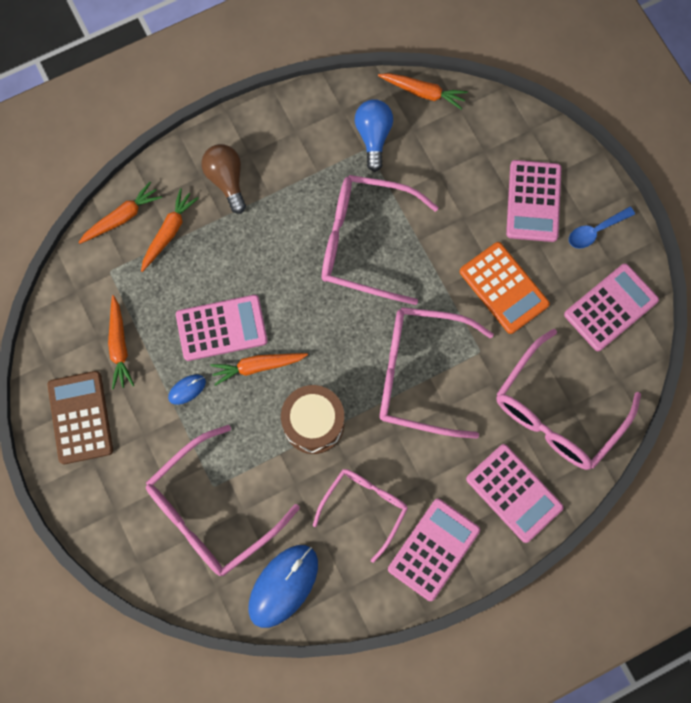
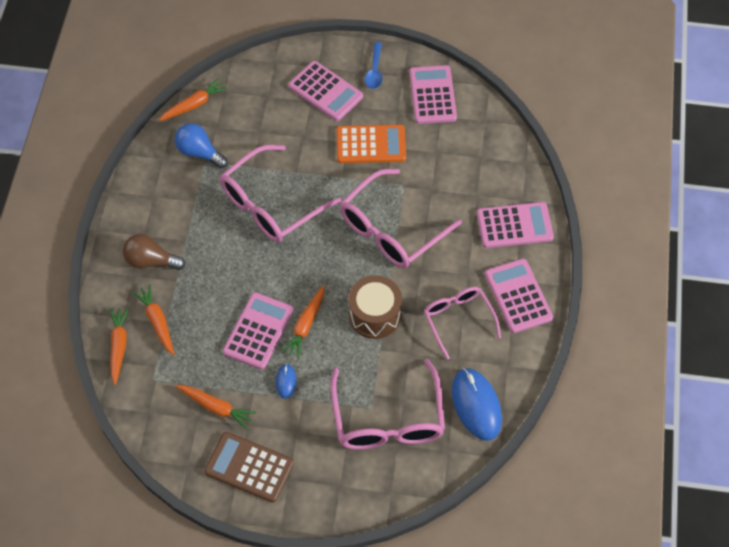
camera: 55 degrees left, 15 degrees down
pink glasses [496,329,641,470] -> none

